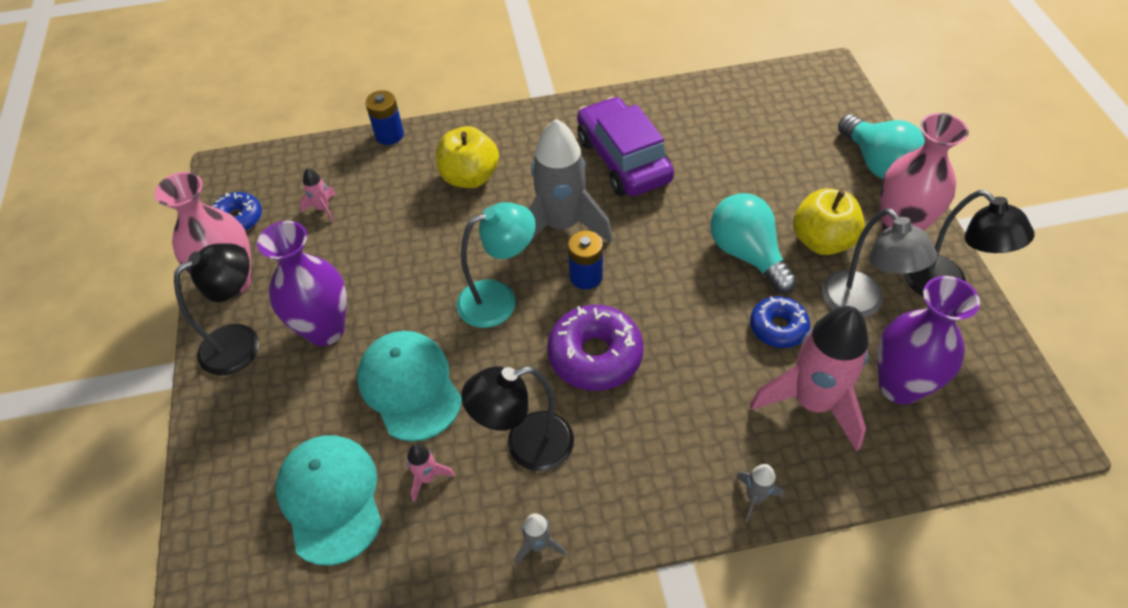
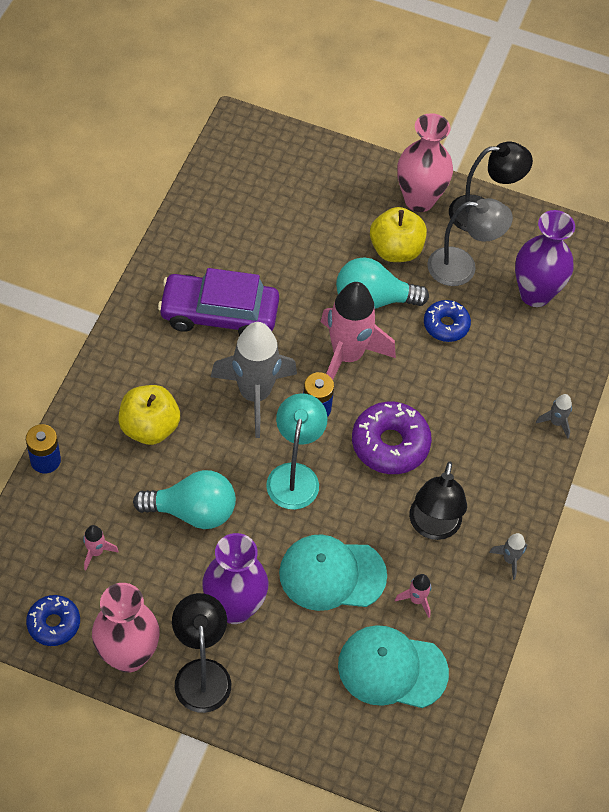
camera: 65 degrees left, 5 degrees up
pink rocket [750,306,869,451] -> pink rocket moved to [320,282,396,380]
turquoise light bulb [838,114,925,179] -> turquoise light bulb moved to [133,470,236,529]

